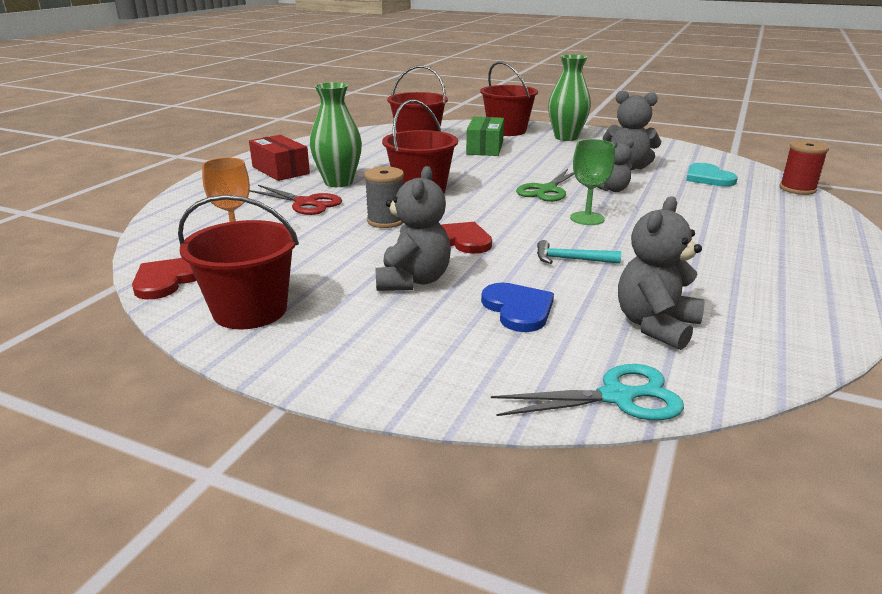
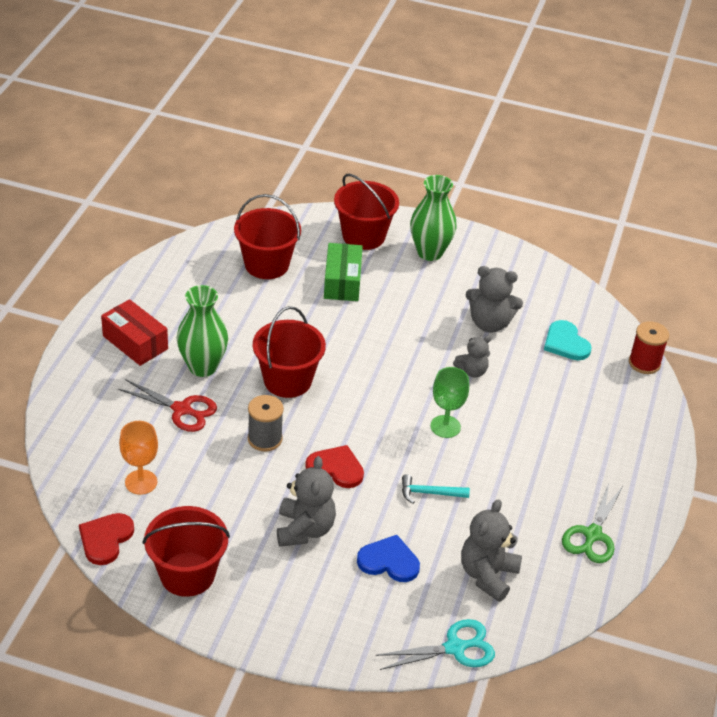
camera: 10 degrees left, 15 degrees up
blue heart [481,283,554,332] -> blue heart turned 45 degrees counterclockwise [357,535,420,582]
green scissors [516,169,574,202] -> green scissors moved to [562,483,623,563]

